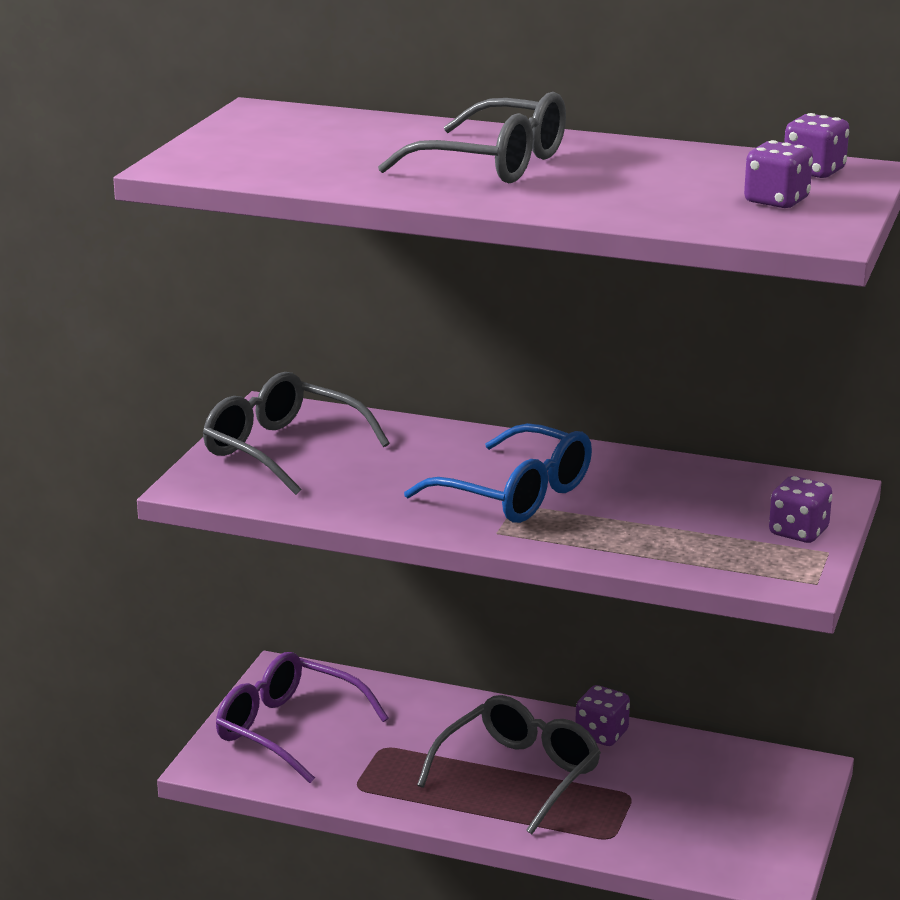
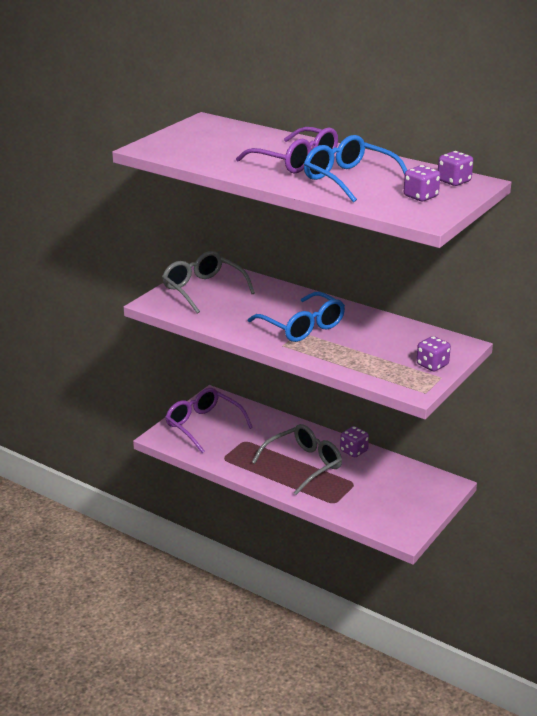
camera: 15 degrees right, 5 degrees up
grey glasses [378,92,566,183] -> purple glasses [236,127,338,173]
none -> blue glasses [304,135,407,202]

